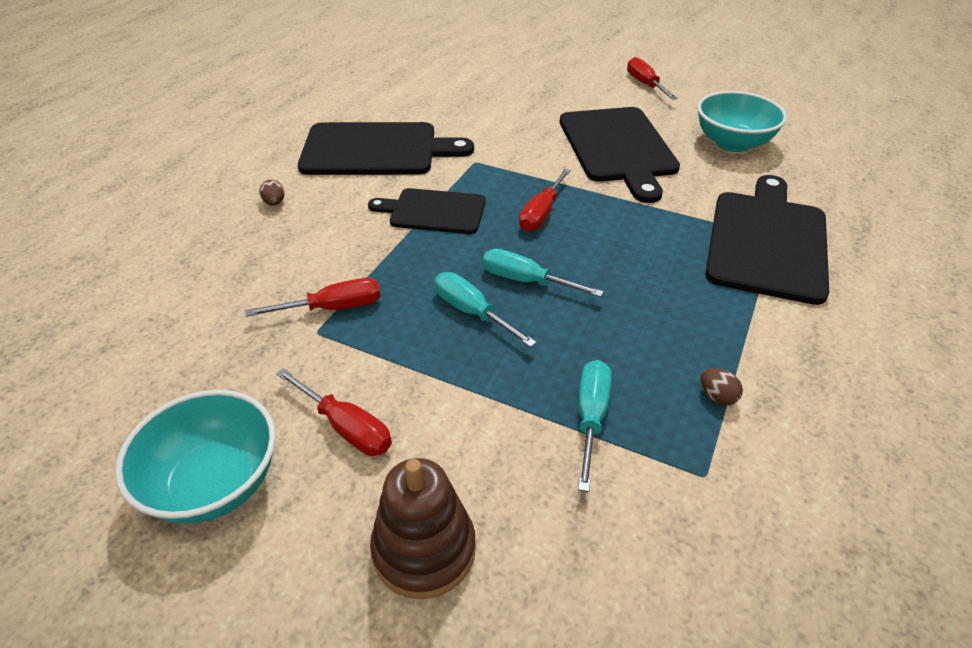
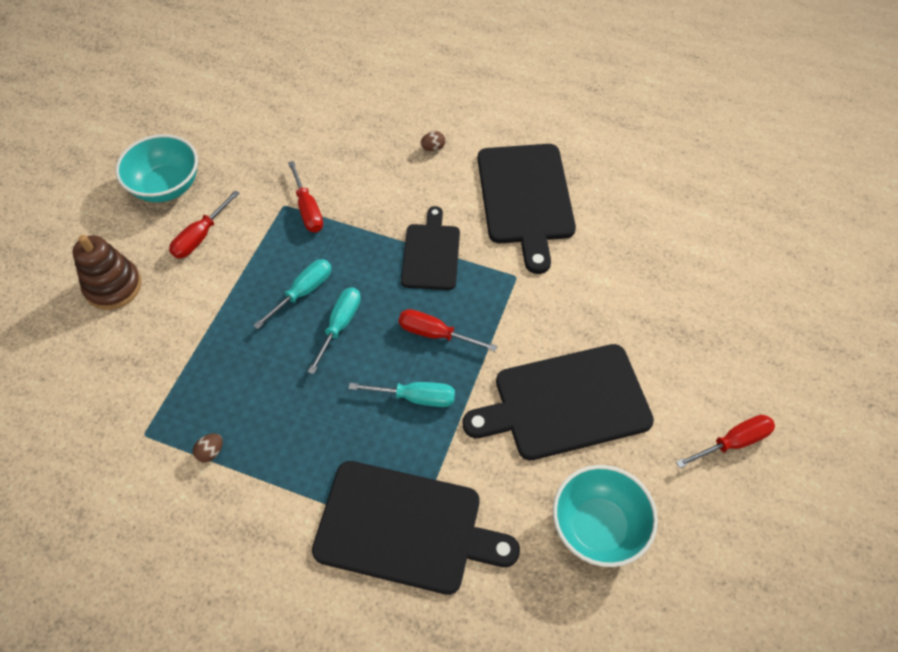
camera: 85 degrees right, 15 degrees up
turquoise screwdriver [578,360,611,492] -> turquoise screwdriver moved to [348,382,455,407]

